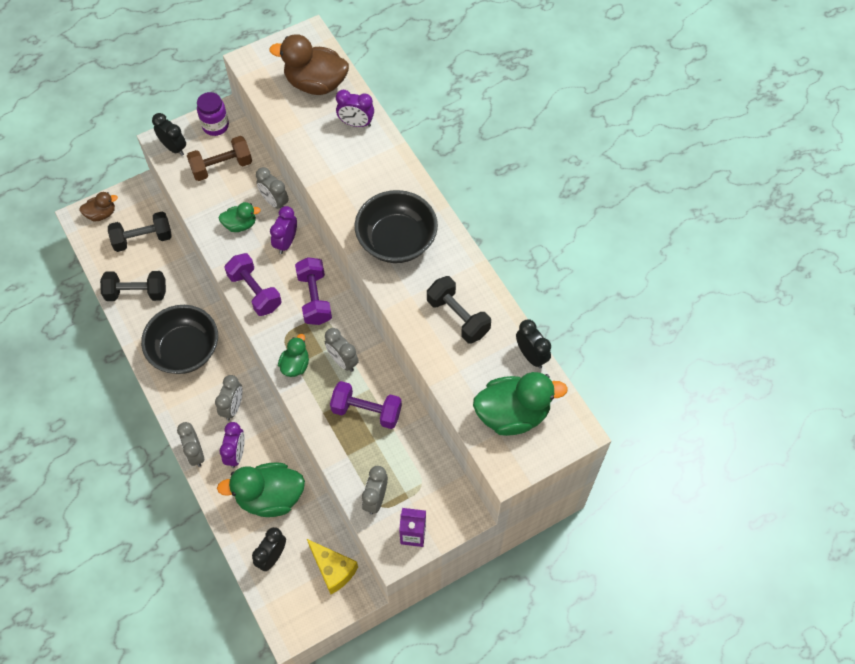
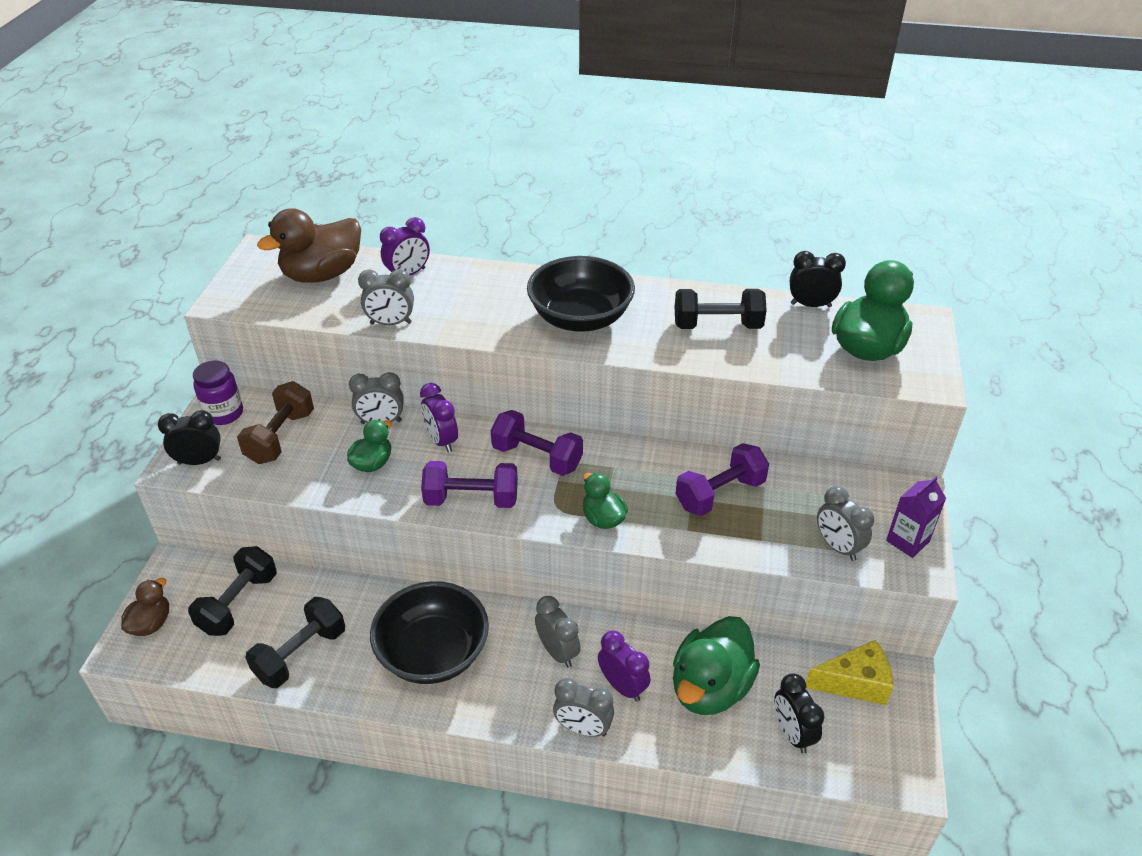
camera: 50 degrees left, 20 degrees down
grey clock [325,328,359,372] -> grey clock moved to [358,269,414,325]

